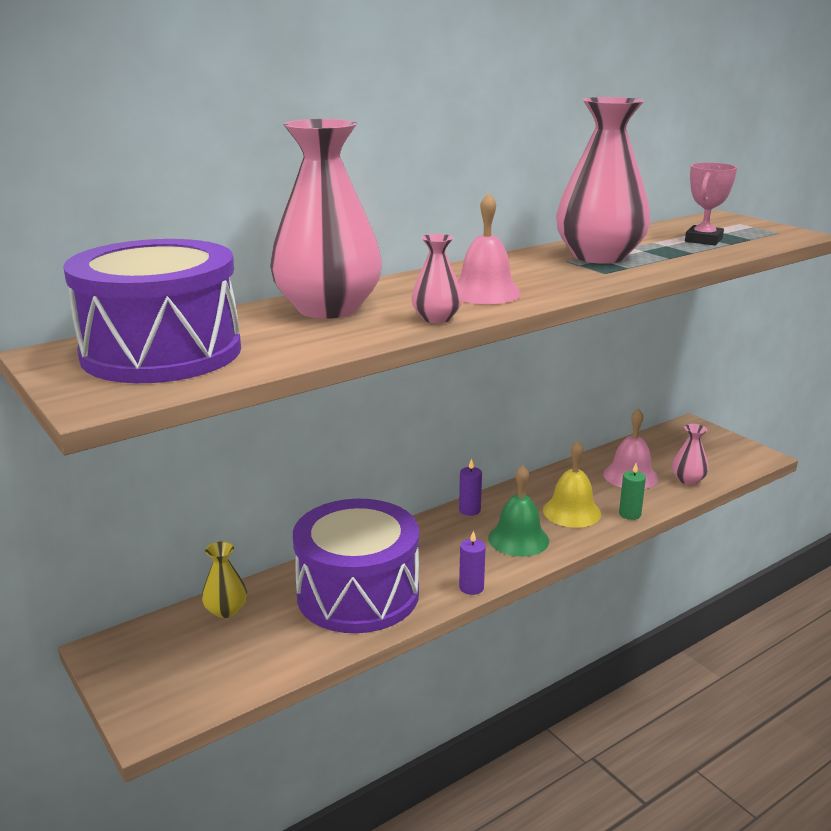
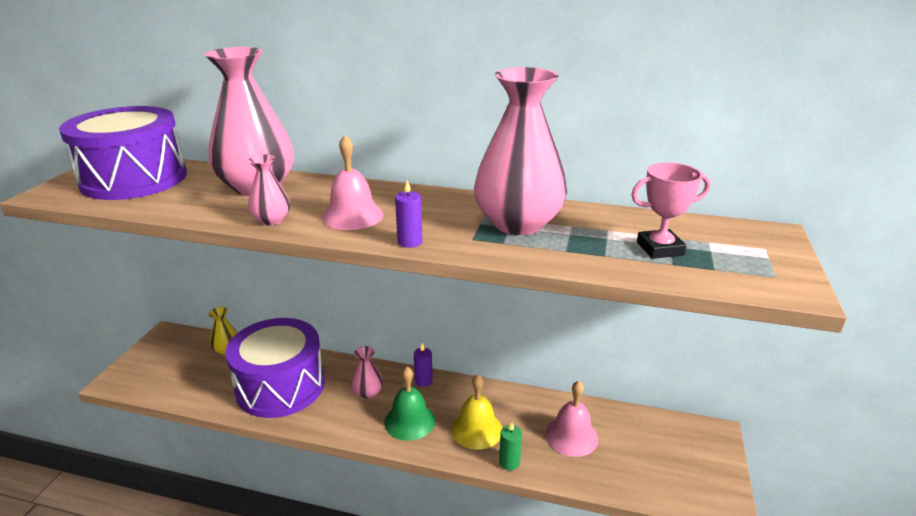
camera: 50 degrees right, 5 degrees up
purple candle [459,530,486,595] -> purple candle moved to [395,180,422,248]
pink vase [672,424,709,485] -> pink vase moved to [351,346,383,399]

